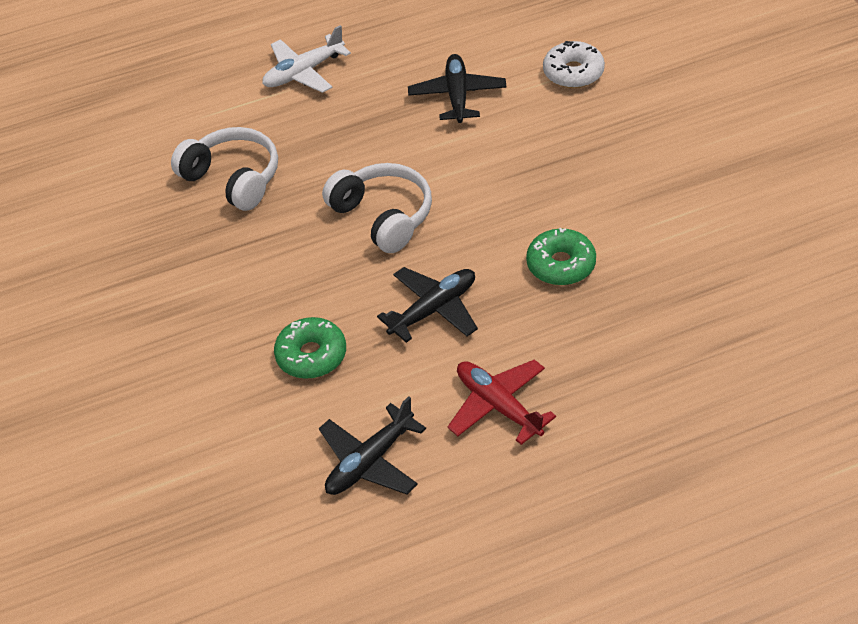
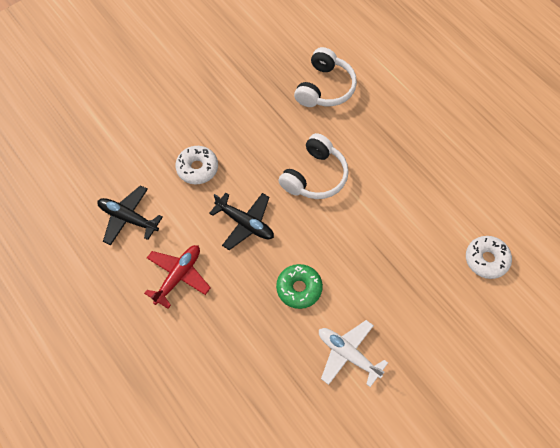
camera: 70 degrees right, 15 degrees up
white plane [262,25,351,93] -> white plane moved to [319,320,388,387]
green donut [274,317,346,379] -> white donut [175,146,218,184]
black plane [408,54,507,123] -> none

